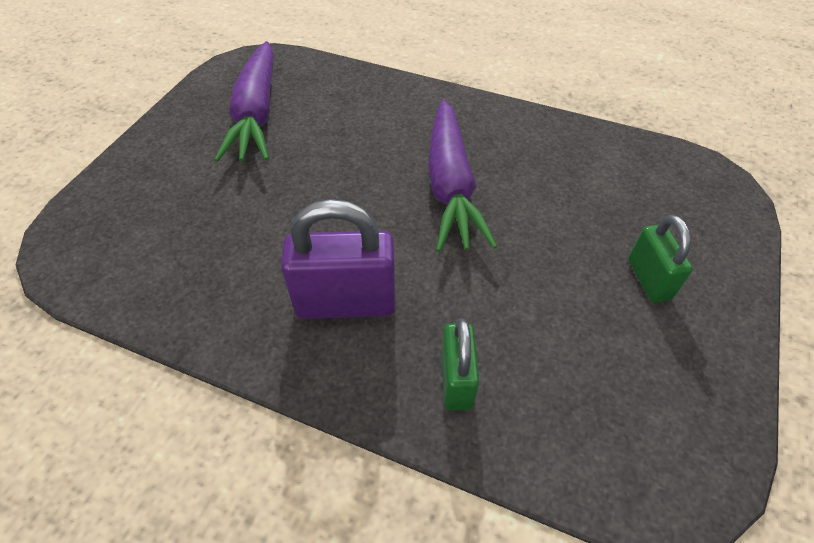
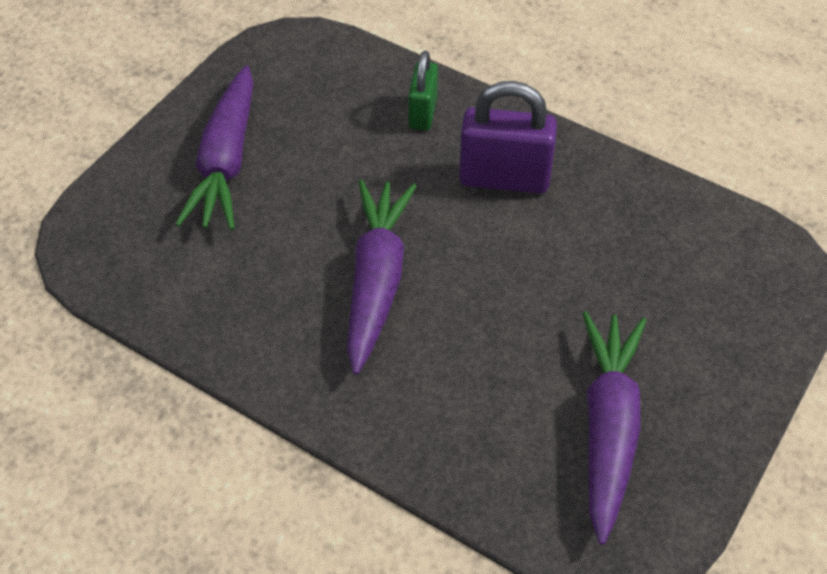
camera: 170 degrees left, 0 degrees up
green padlock [628,215,693,303] -> purple carrot [175,65,253,230]

